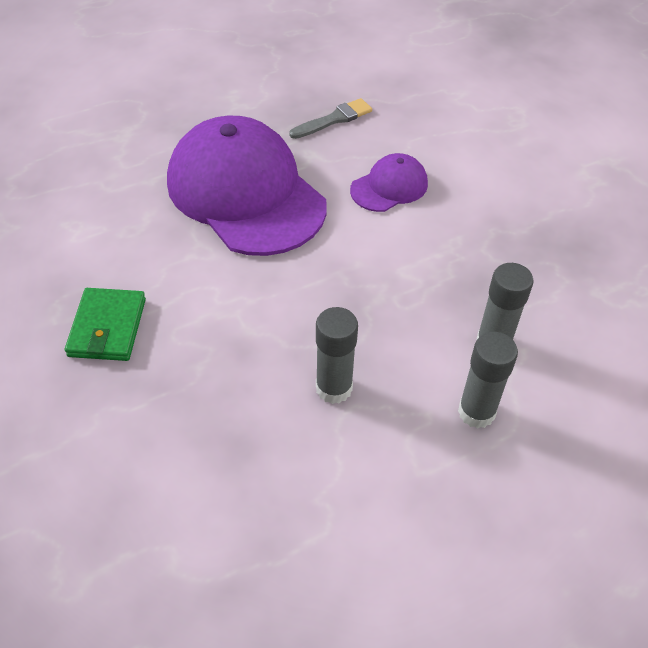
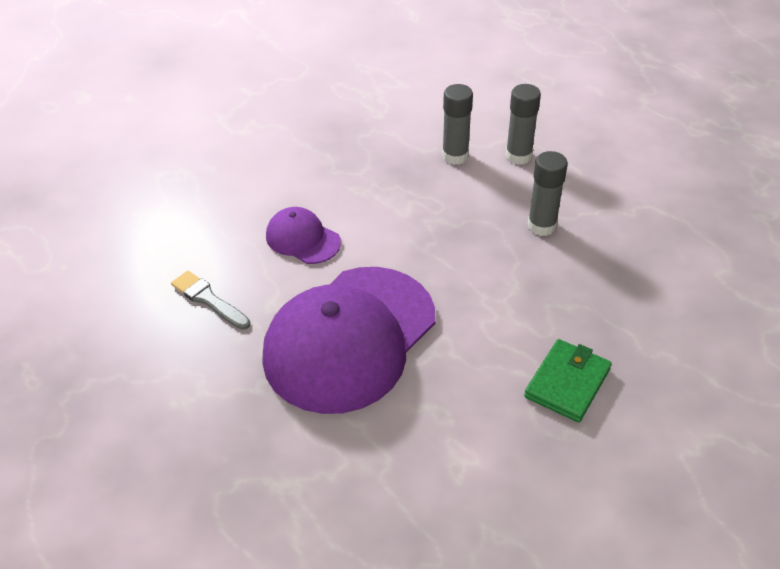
camera: 105 degrees left, 5 degrees down
green wallet [65,288,146,361] -> green wallet turned 45 degrees counterclockwise [524,339,612,422]

